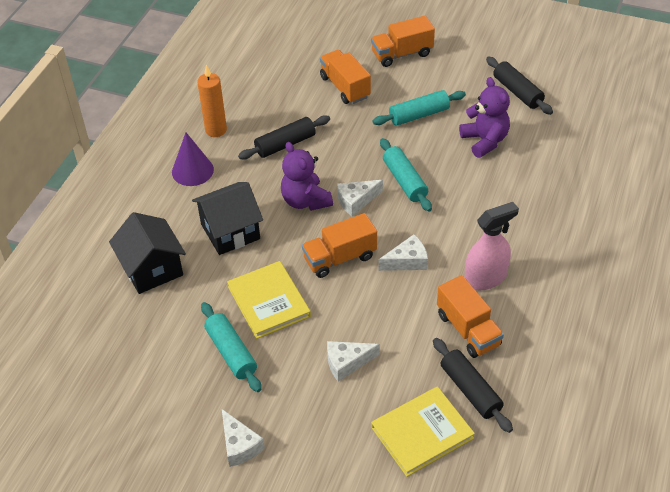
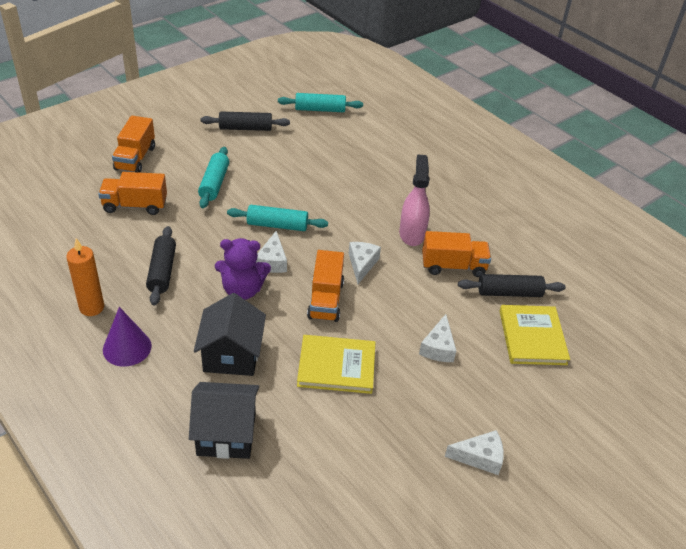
camera: 65 degrees left, 5 degrees down
turquoise rolling pin [201,302,261,392] -> turquoise rolling pin moved to [278,93,363,112]
purple teddy bear [459,77,510,158] -> none

